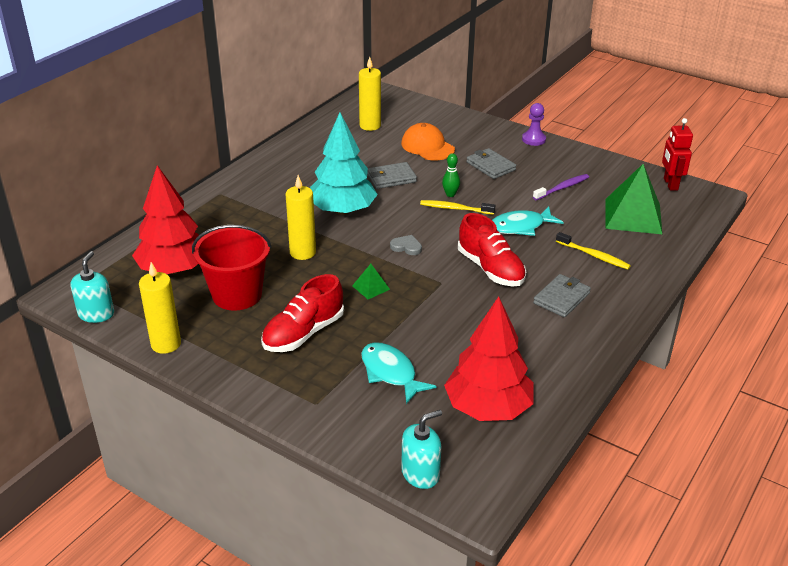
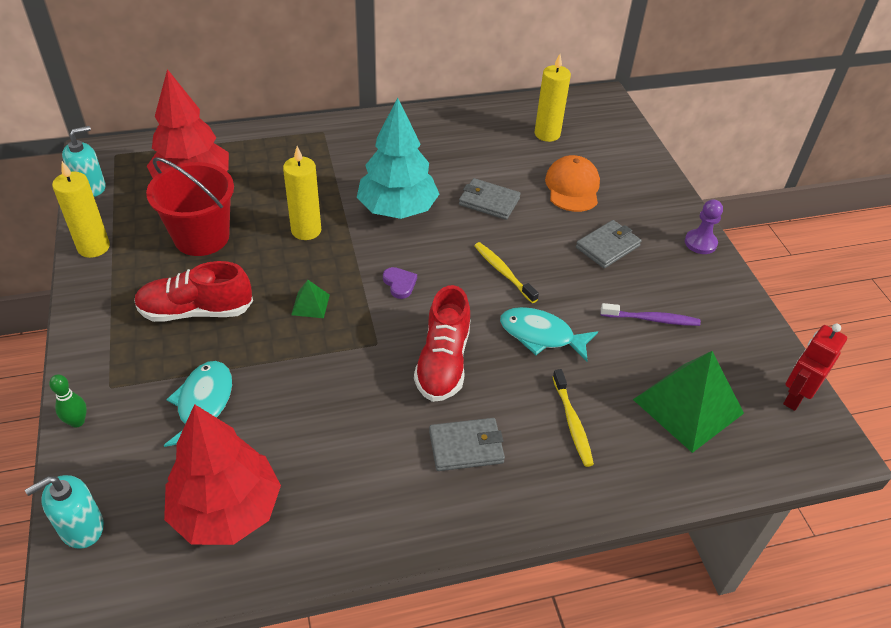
camera: 40 degrees right, 10 degrees up
grey heart [390,235,422,255] -> purple heart [383,267,417,299]
turquoise soap dispenser [401,410,442,489] -> turquoise soap dispenser turned 135 degrees clockwise [25,475,104,549]
green bowling pin [442,153,460,197] -> green bowling pin moved to [49,374,87,428]
grey wallet [466,148,516,179] -> grey wallet turned 45 degrees clockwise [576,220,642,268]

